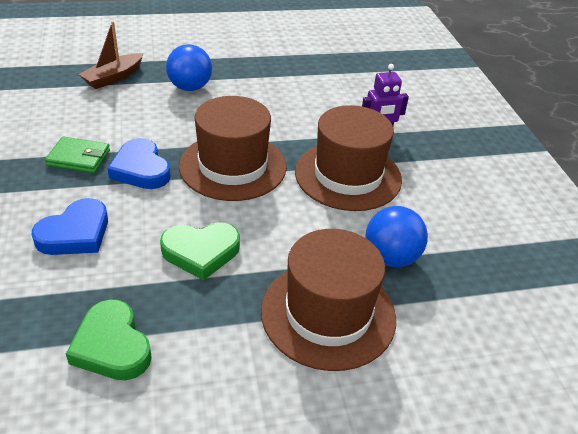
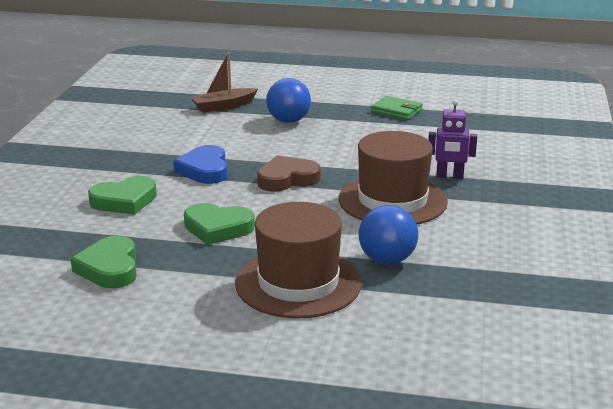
camera: 25 degrees right, 15 degrees down
blue heart [32,198,108,255] -> green heart [88,176,157,215]
green wallet [45,136,110,173] -> green wallet moved to [371,96,423,120]
brown hat [179,96,287,201] -> brown heart [257,155,321,192]

